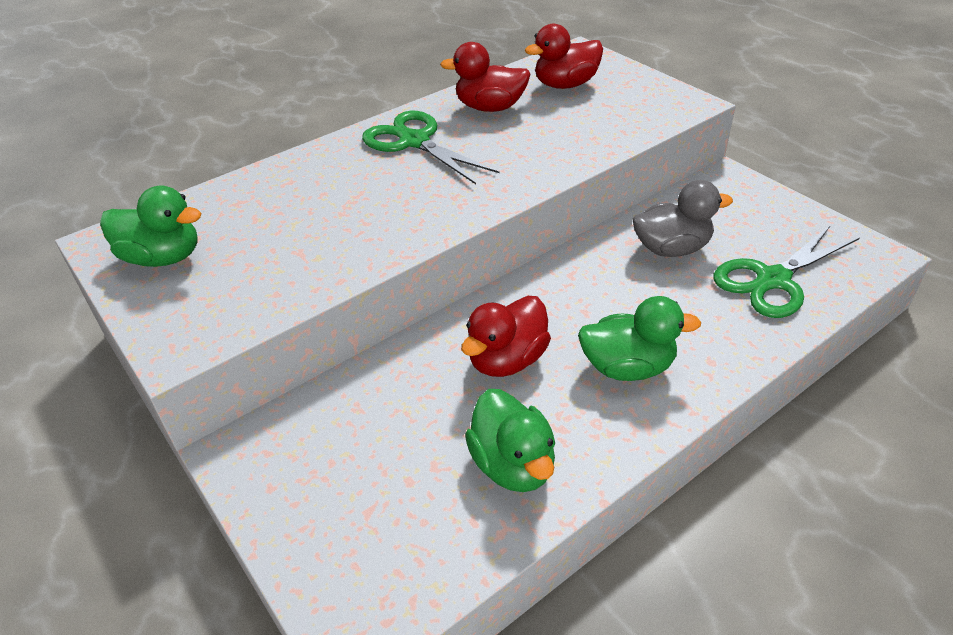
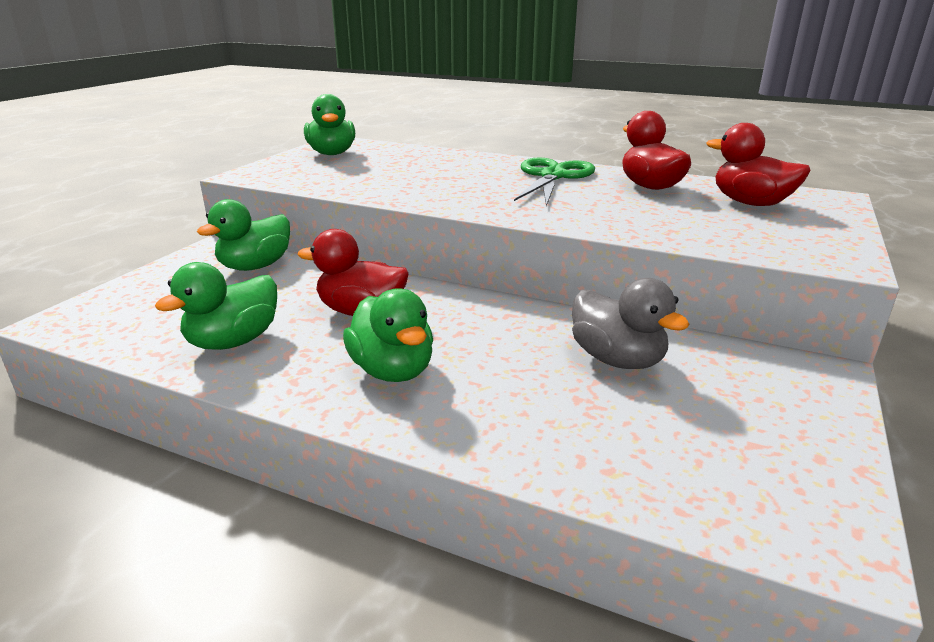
camera: 60 degrees right, 15 degrees down
green scissors [714,225,859,318] -> none
none -> green duck [197,199,290,271]

